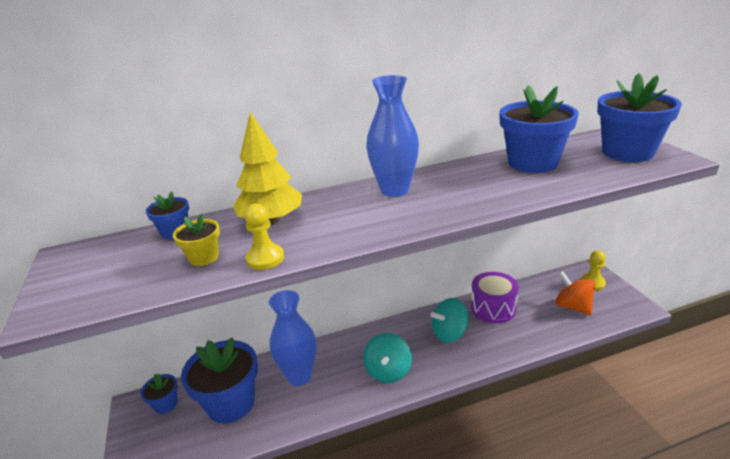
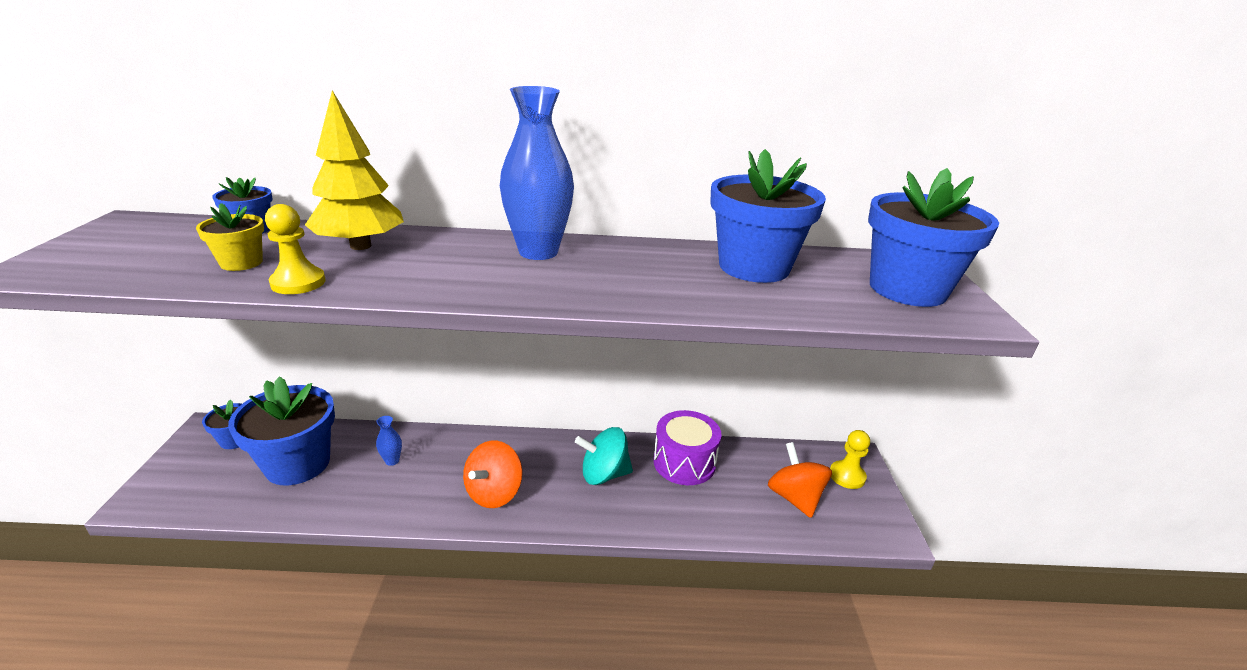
camera: 15 degrees right, 0 degrees up
blue vase [269,290,317,386] -> blue vase [376,416,402,466], size x0.41
turquoise spinning top [363,333,412,383] -> orange spinning top [463,441,522,508]

